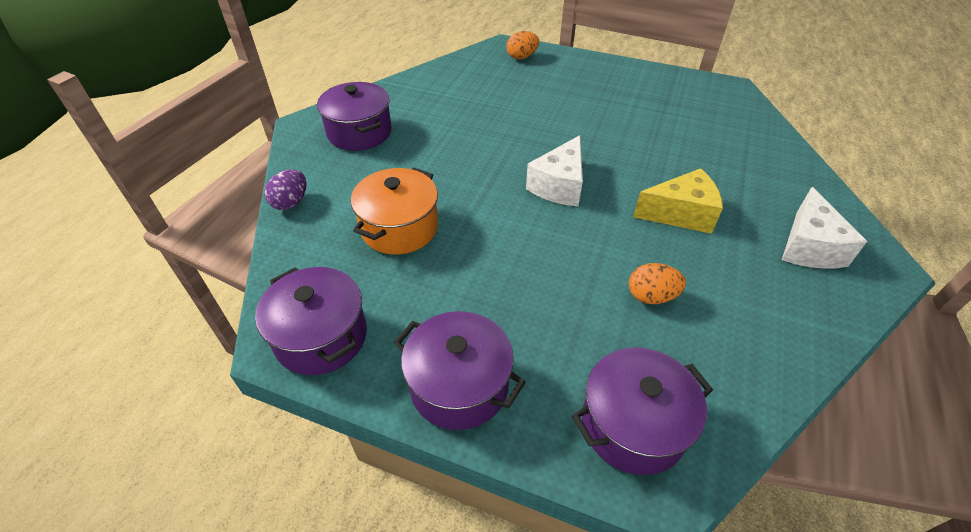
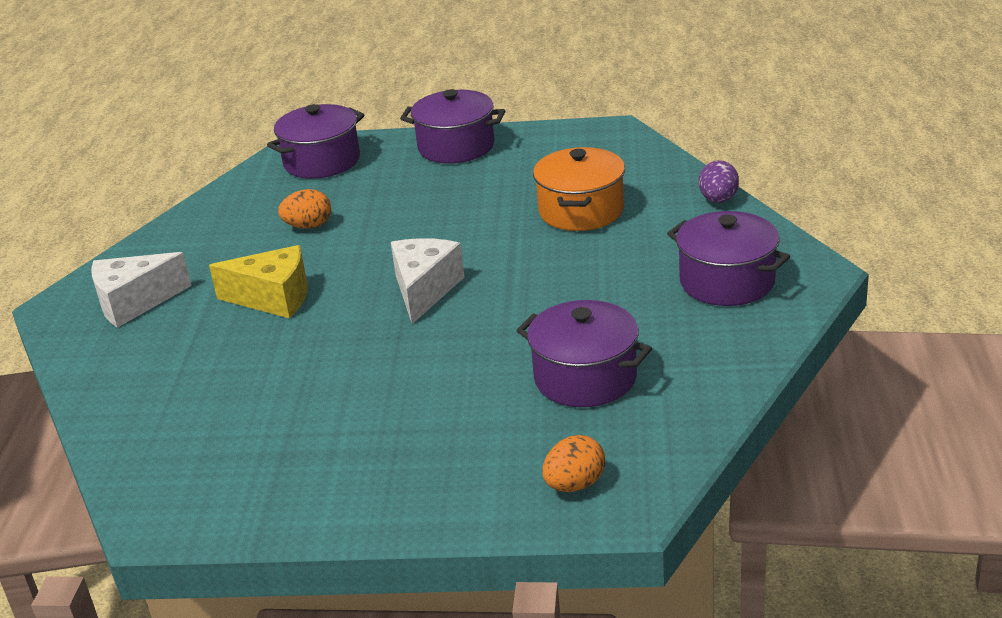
camera: 165 degrees right, 15 degrees down
purple pot [255,267,367,375] -> purple pot moved to [517,300,652,407]
yellow cheese [633,168,723,234] -> yellow cheese turned 150 degrees counterclockwise [209,245,308,318]
white cheese [782,187,867,269] -> white cheese turned 105 degrees counterclockwise [91,252,191,328]

